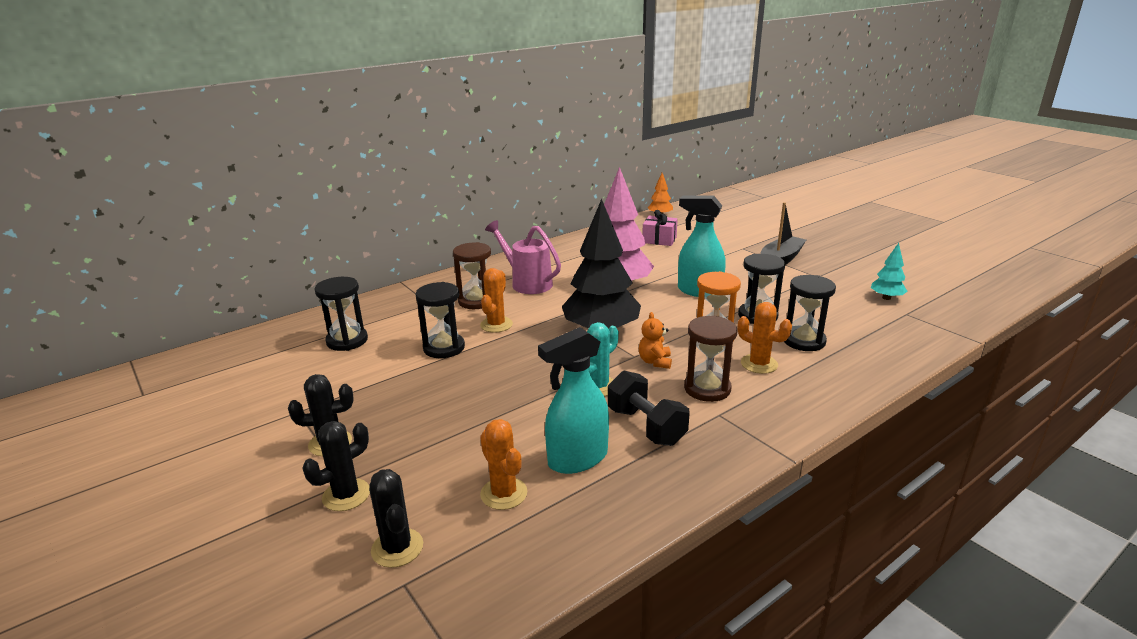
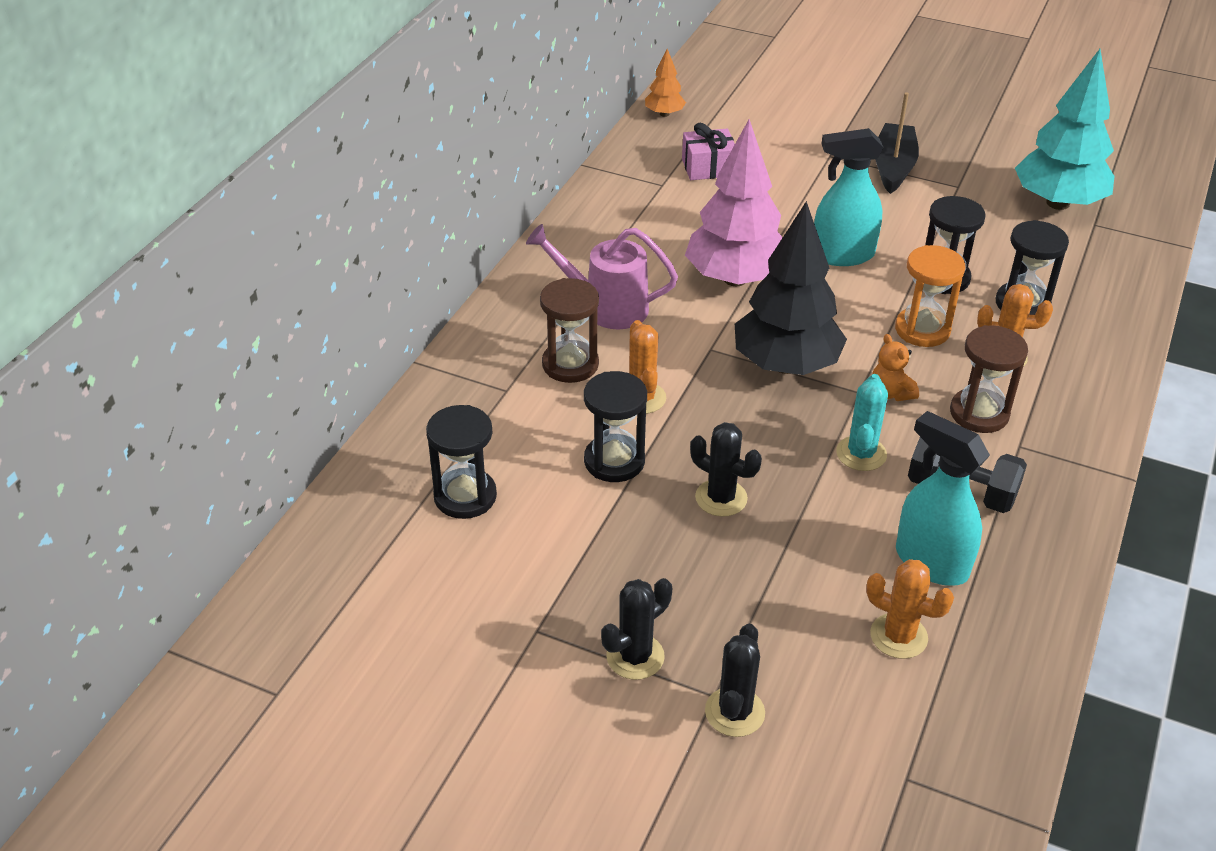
camera: 30 degrees left, 15 degrees up
black cactus [369,469,423,568] -> black cactus moved to [690,422,762,517]
turquoise spray bottle [538,327,609,474] -> turquoise spray bottle turned 105 degrees clockwise [896,411,990,586]
turquoise tree [871,243,908,300] -> turquoise tree [1015,49,1115,210], size x2.16

